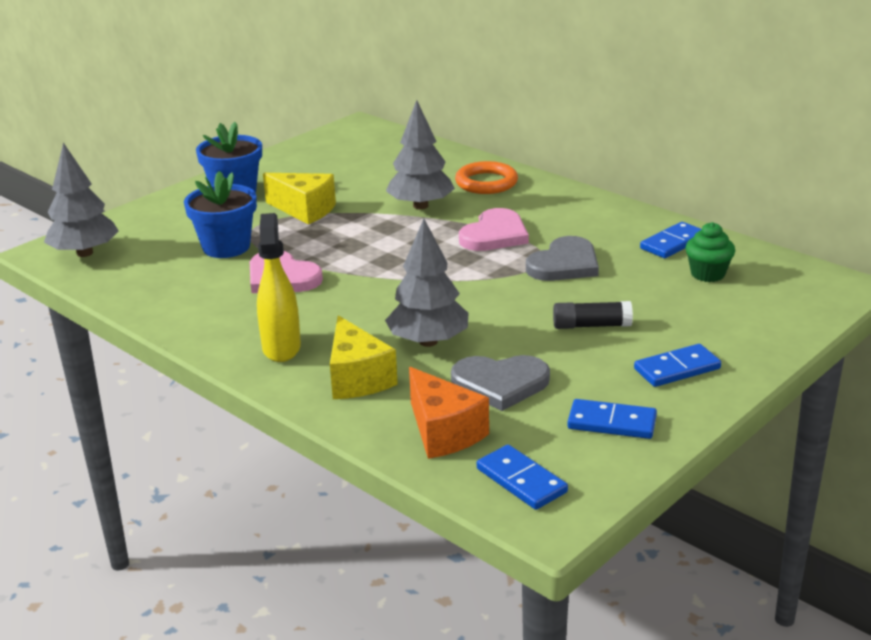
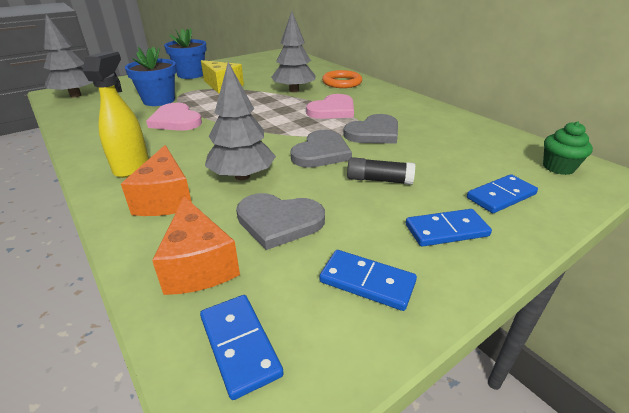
camera: 10 degrees right, 5 degrees up
yellow cheese [330,315,398,399] -> orange cheese [121,145,192,216]
blue domino [640,222,702,258] -> blue domino moved to [467,174,538,213]
green cupcake [685,222,735,282] -> green cupcake moved to [543,121,593,175]
none -> grey heart [290,130,352,168]

